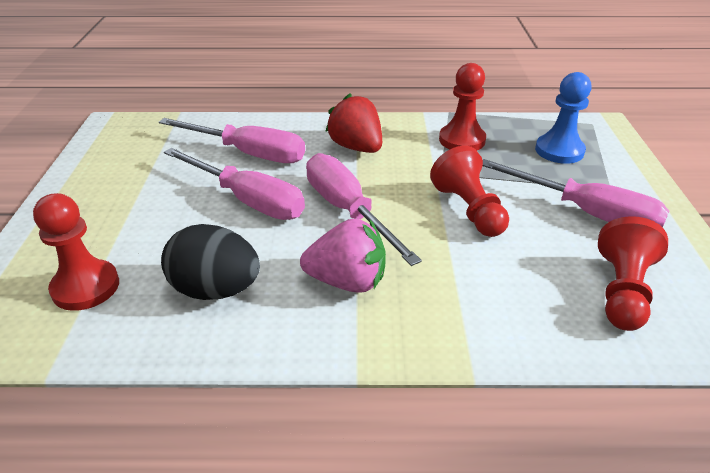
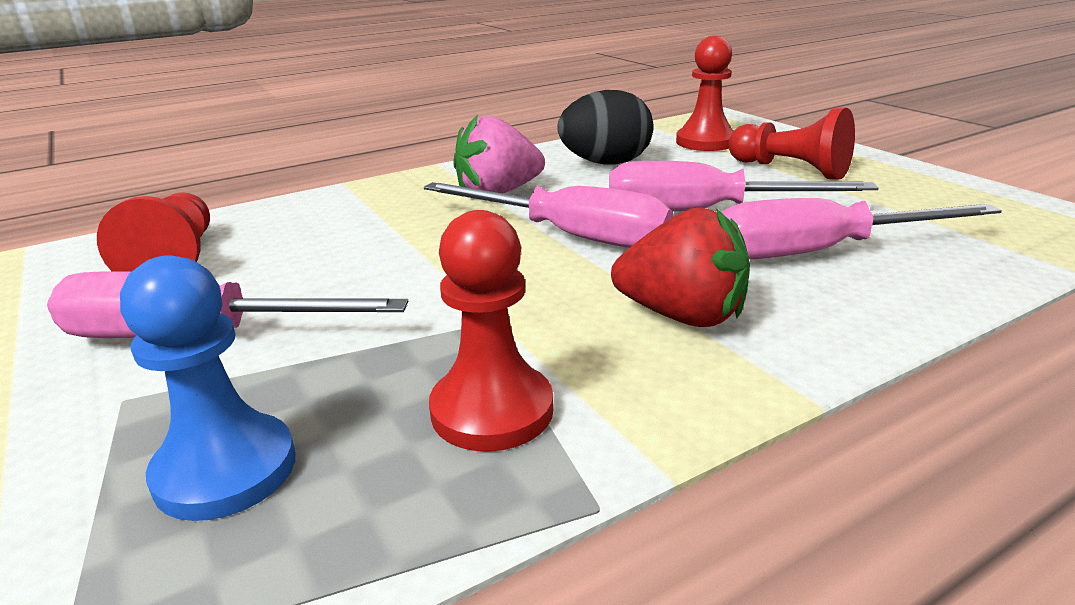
camera: 150 degrees right, 10 degrees down
red pawn [430,146,509,237] -> red pawn moved to [728,108,855,179]

